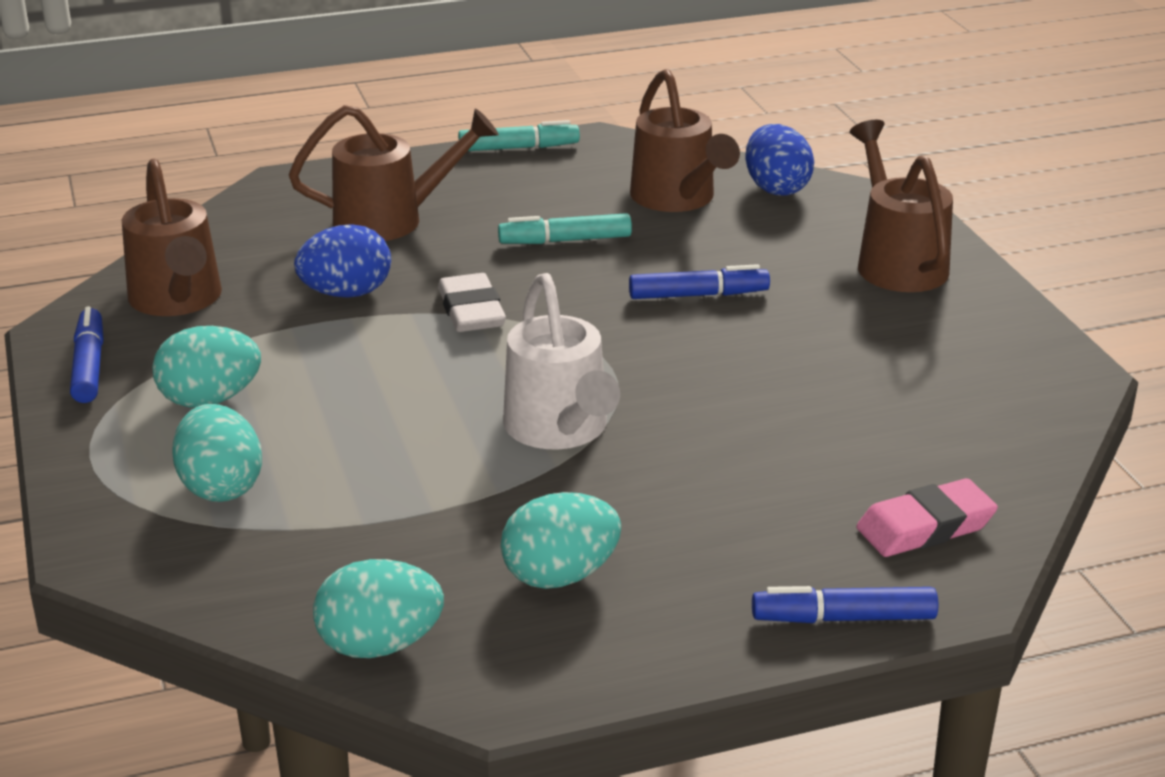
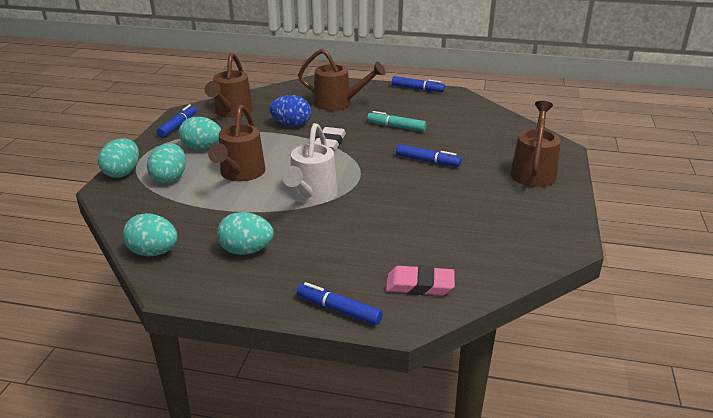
camera: 30 degrees right, 0 degrees up
turquoise marker [458,120,580,151] -> blue marker [392,76,445,92]
brown watering can [630,69,740,212] -> brown watering can moved to [208,104,266,181]
blue egg [745,124,814,196] -> none
none -> turquoise egg [98,139,139,178]

